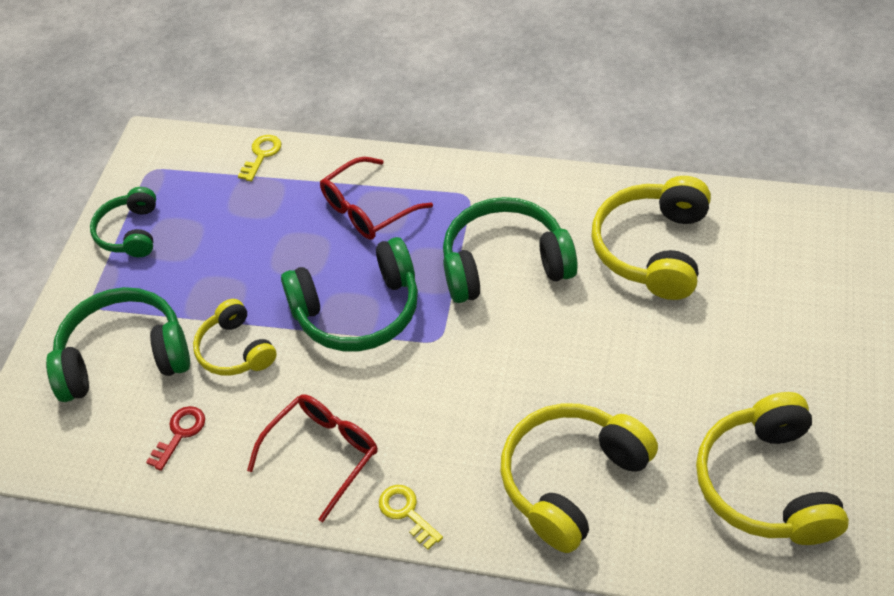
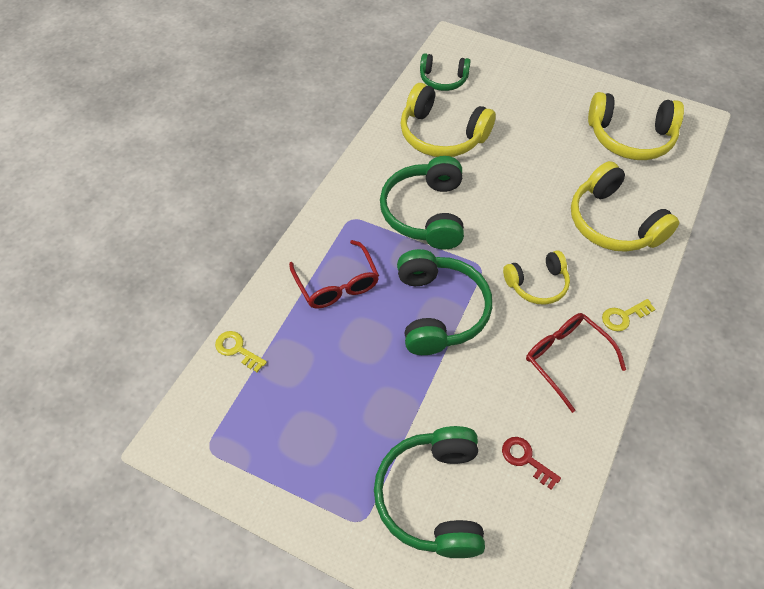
camera: 80 degrees left, 5 degrees up
green headphones [90,187,156,257] -> green headphones moved to [420,53,471,91]
yellow headphones [193,299,277,376] -> yellow headphones moved to [503,250,570,305]

